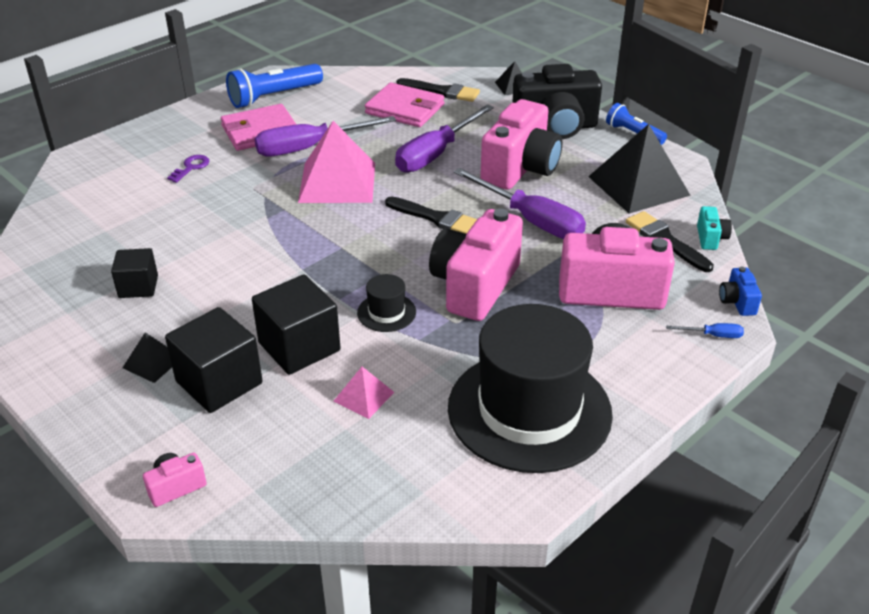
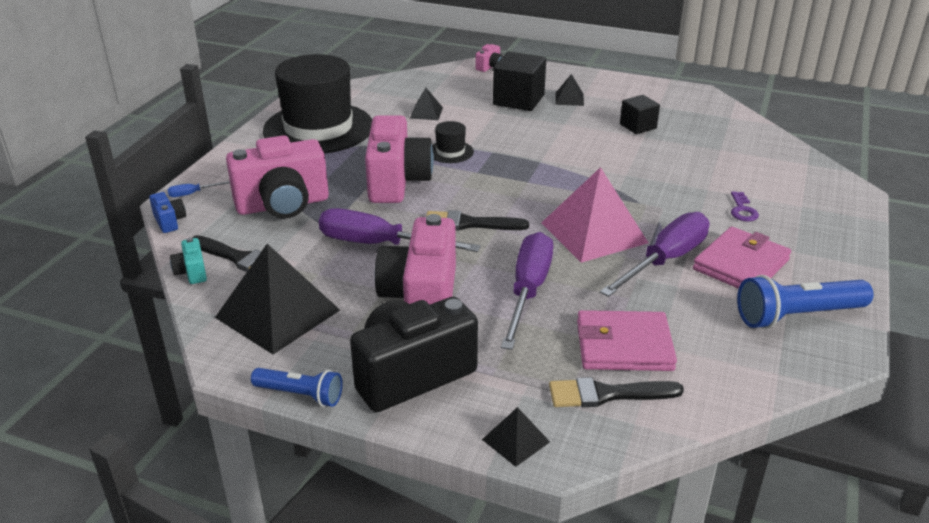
camera: 155 degrees right, 5 degrees down
blue flashlight [226,64,323,108] -> blue flashlight turned 135 degrees counterclockwise [737,275,873,329]
black cube [252,274,341,375] -> none
pink pyramid [333,367,394,419] -> black pyramid [410,88,443,120]

